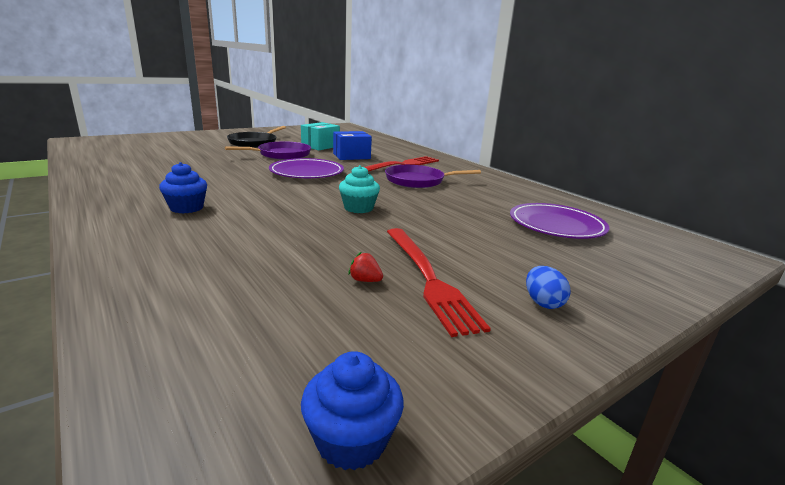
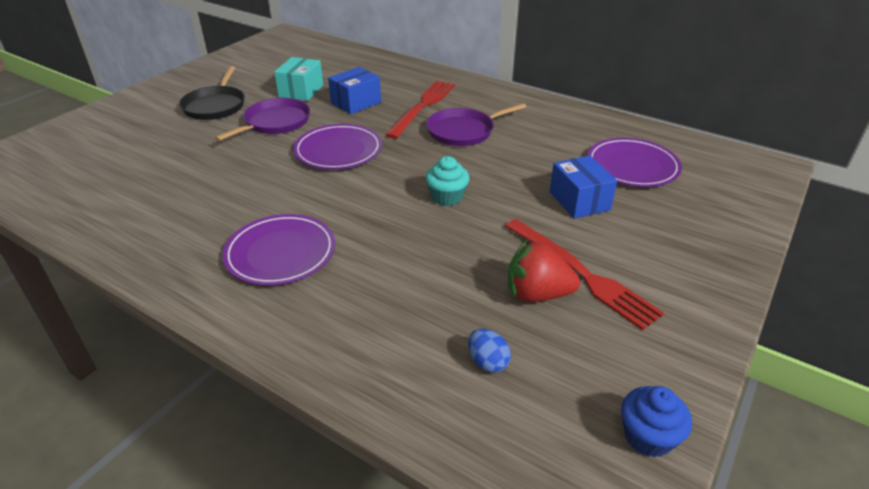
camera: 20 degrees left, 15 degrees up
blue cupcake [159,162,207,214] -> purple plate [222,214,335,285]
red strawberry [348,252,383,282] -> red strawberry [508,240,580,302], size x2.24
blue egg [526,266,570,309] -> blue egg moved to [468,329,511,373]
none -> blue box [550,156,617,219]

